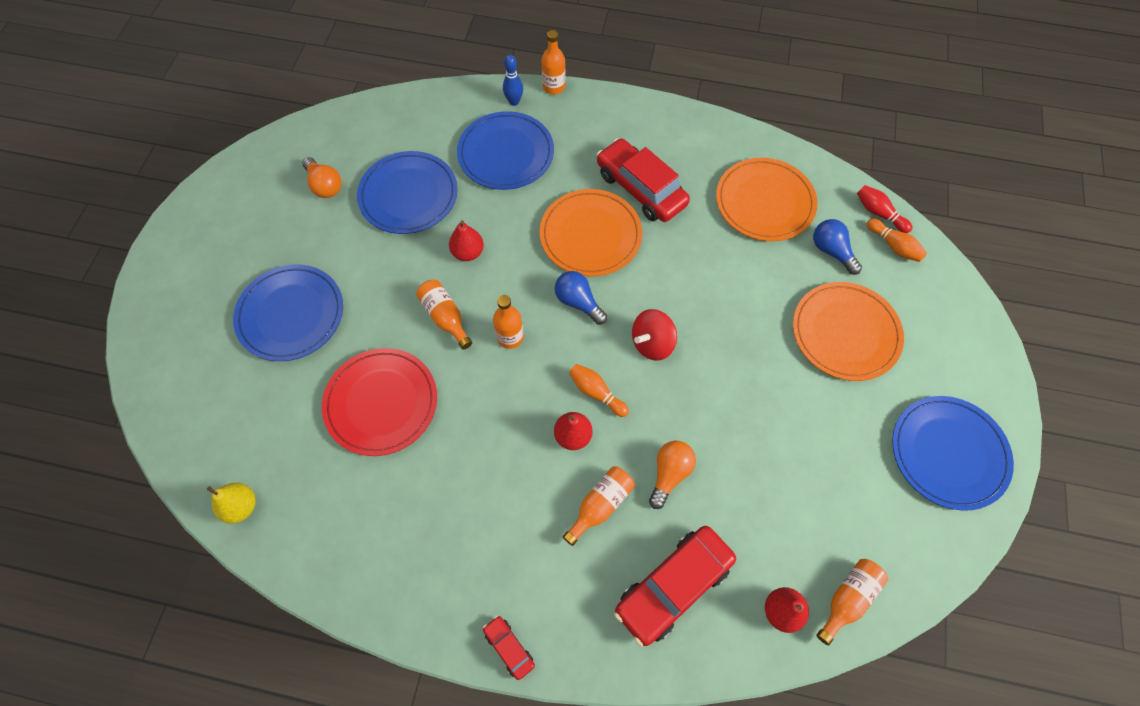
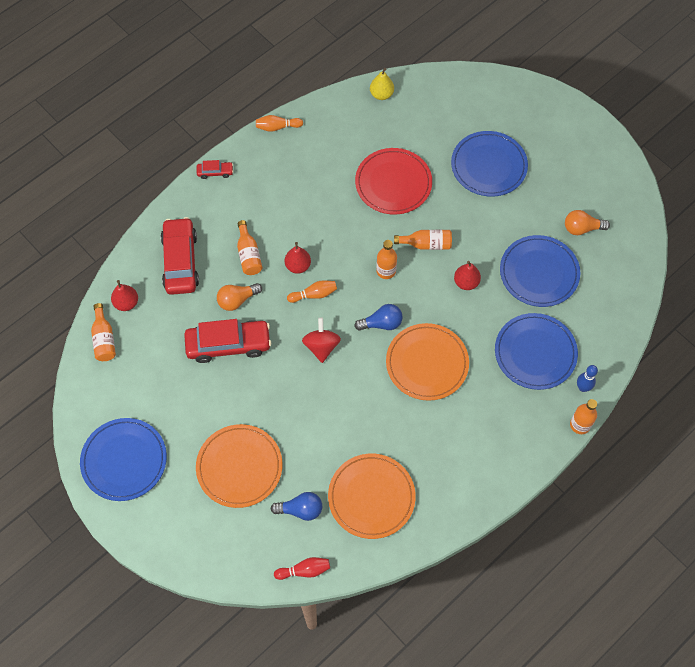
camera: 125 degrees right, 0 degrees up
red car [596,138,690,222] -> red car moved to [184,319,271,363]
orange light bulb [649,441,696,509] -> orange light bulb turned 90 degrees clockwise [217,283,262,311]
orange bowling pin [867,218,927,262] -> orange bowling pin moved to [256,115,303,132]

